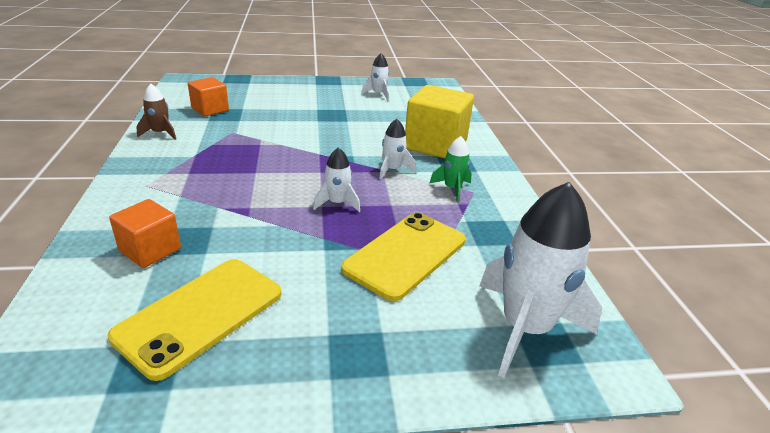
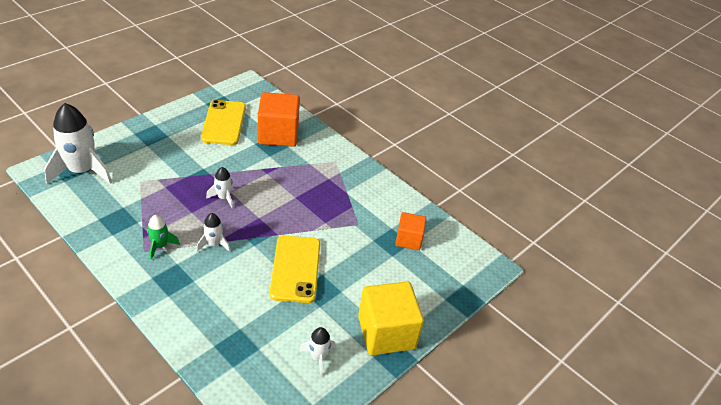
camera: 140 degrees right, 10 degrees up
orange cube [109,199,181,268] -> orange cube [258,92,300,147], size x1.72
brown rocket [136,84,176,140] -> none
yellow phone [341,212,466,301] -> yellow phone moved to [269,236,320,303]
yellow cube [405,85,474,158] -> yellow cube moved to [358,281,424,356]

